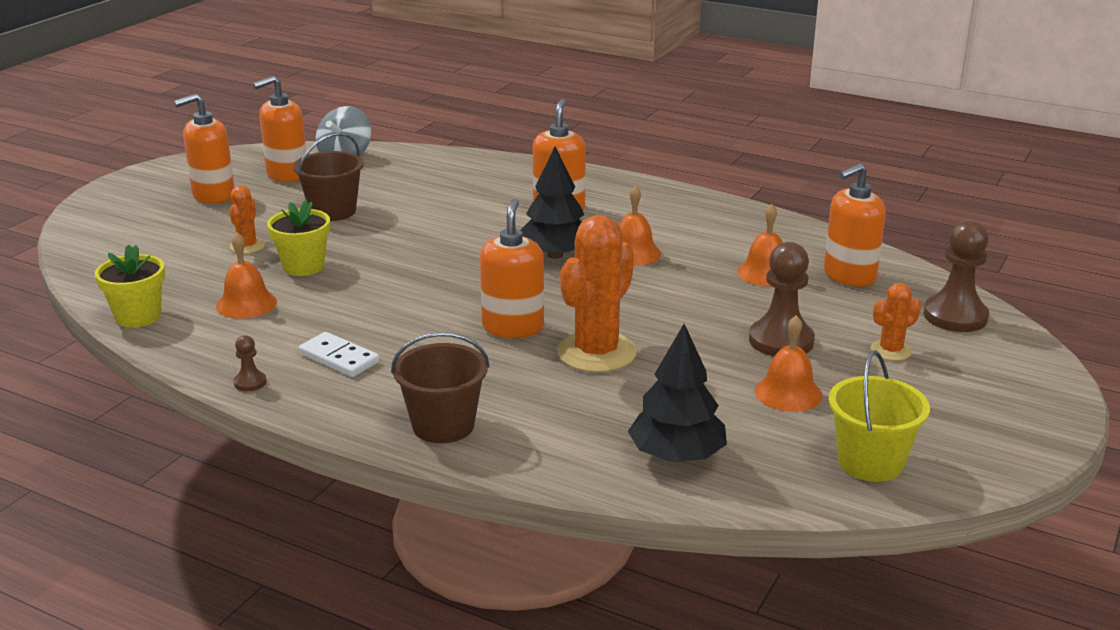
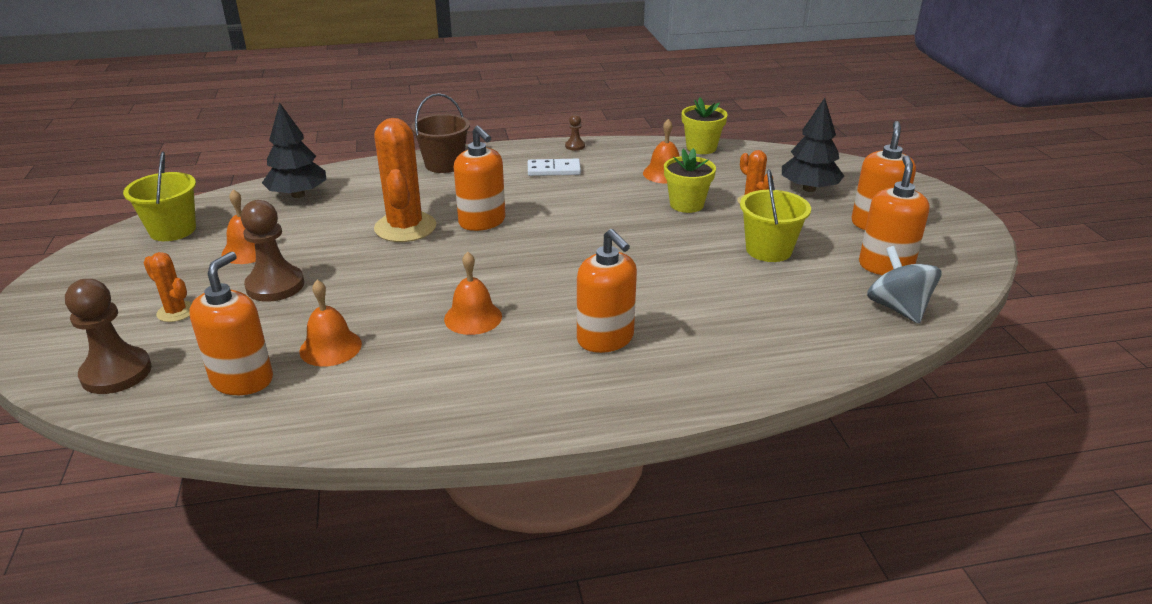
camera: 140 degrees right, 5 degrees up
brown bucket [293,132,364,221] -> yellow bucket [740,169,811,262]
black tree [521,146,584,259] -> black tree moved to [782,98,844,192]
orange cactus [871,283,921,361] -> orange cactus turned 75 degrees counterclockwise [144,252,192,322]

